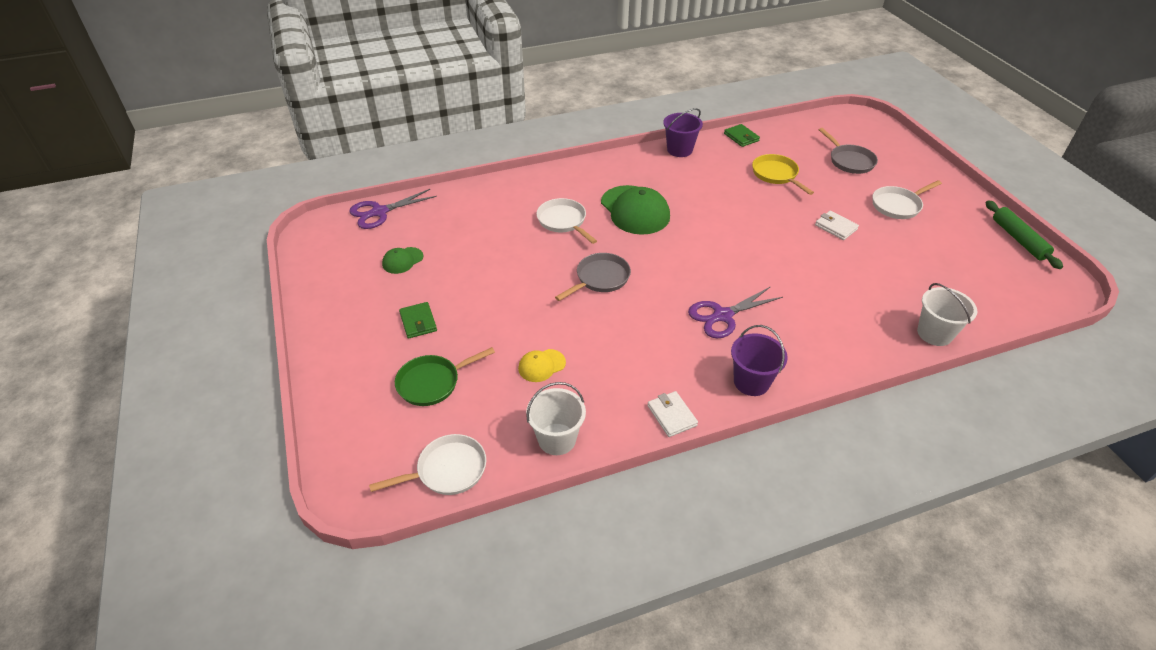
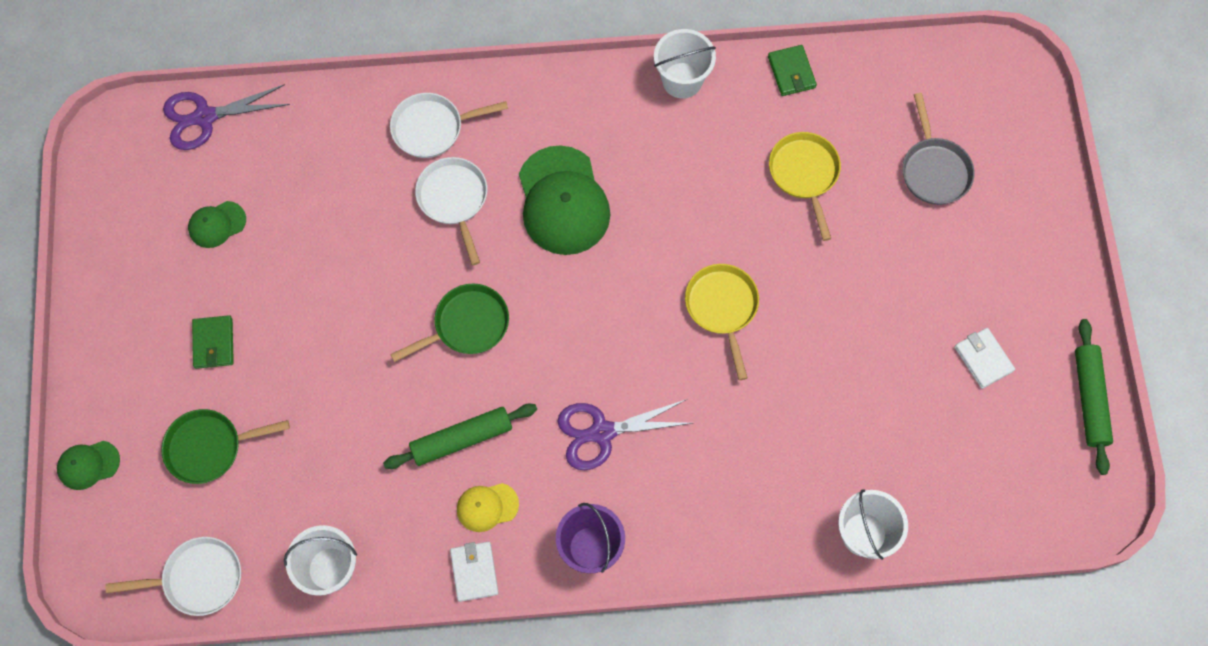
camera: 15 degrees right, 25 degrees up
yellow cap [518,349,566,382] -> yellow cap moved to [457,483,519,532]
grey pan [555,253,631,301] -> green pan [390,283,509,362]
purple bucket [663,108,703,157] -> white bucket [654,29,716,98]
white wallet [815,211,859,240] -> white wallet moved to [954,328,1015,389]
white pan [872,180,942,219] -> white pan moved to [390,93,508,158]
none -> green cap [57,441,120,490]
none -> green rolling pin [383,404,537,469]
none -> yellow pan [685,264,759,380]

